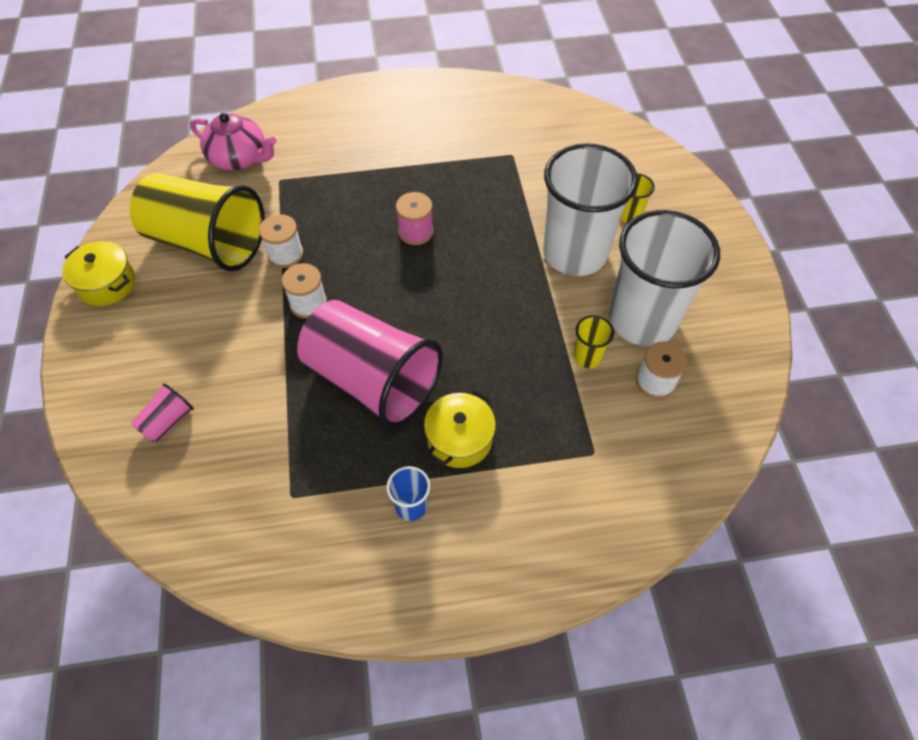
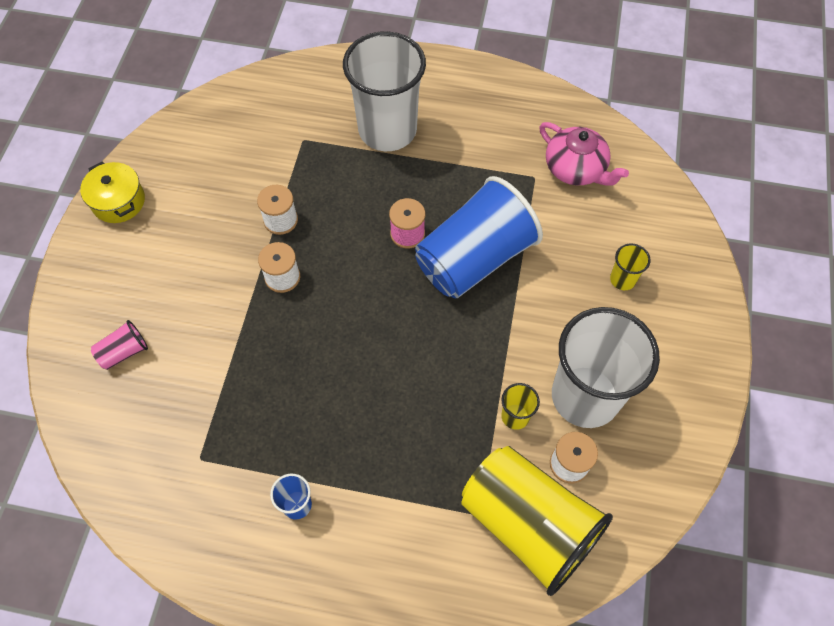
camera: 20 degrees right, 5 degrees up
yellow cup [130,173,265,271] -> yellow cup moved to [461,446,613,596]
pink teapot [190,113,277,170] -> pink teapot moved to [539,122,629,186]
pink cup [297,300,443,428] -> none
yellow pot [424,390,496,468] -> none
white cup [543,143,638,276] -> white cup moved to [343,31,426,151]
none -> blue cup [415,176,543,298]

